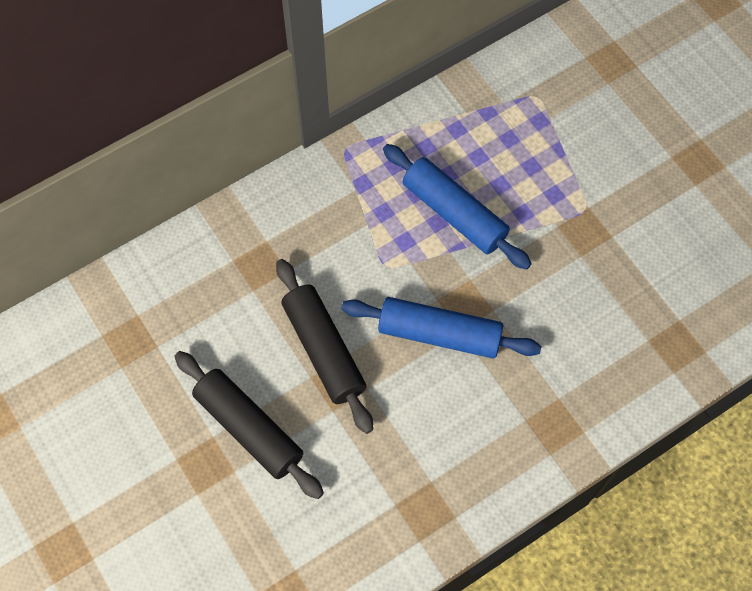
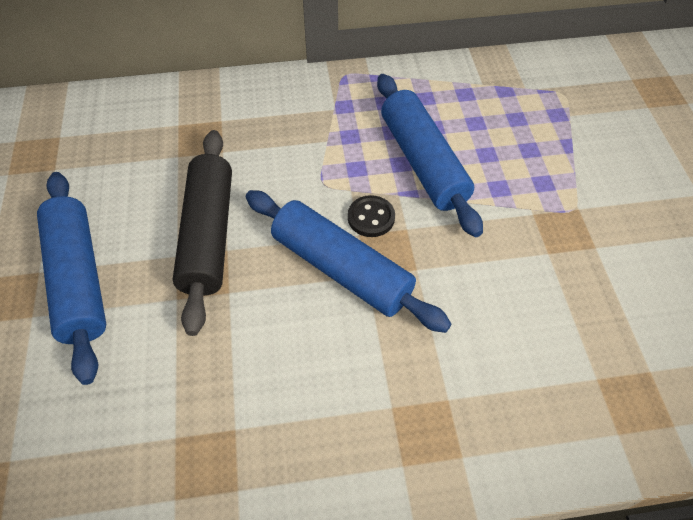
camera: 25 degrees right, 10 degrees down
black rolling pin [174,351,324,499] -> blue rolling pin [37,172,106,385]
none -> black button [348,195,395,237]

